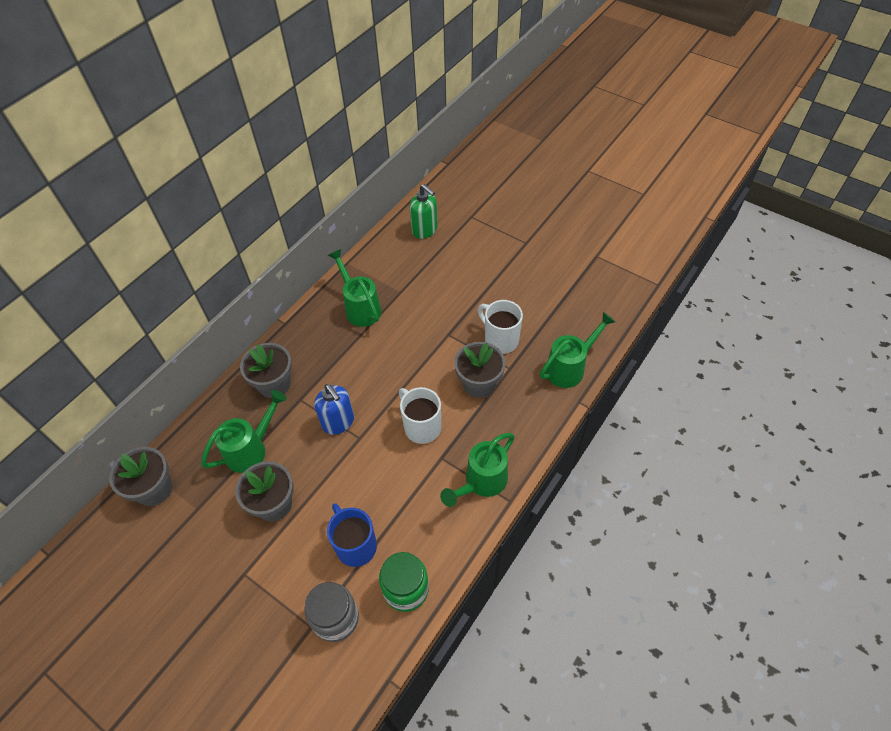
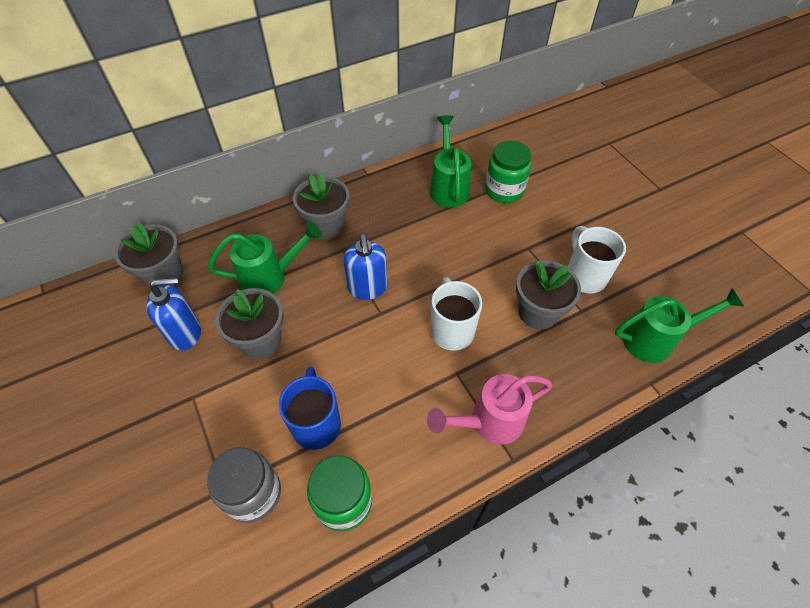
camera: 25 degrees right, 0 degrees up
green soap dispenser [410,184,438,239] -> none
green watering can [440,433,515,507] -> pink watering can [427,374,553,445]
none -> blue soap dispenser [146,277,201,350]
none -> green jar [485,141,531,203]

